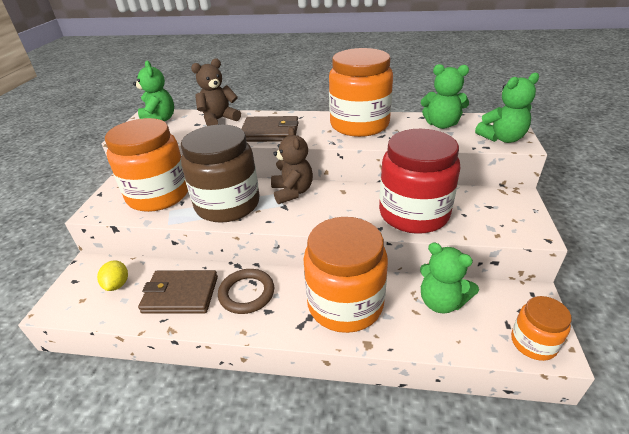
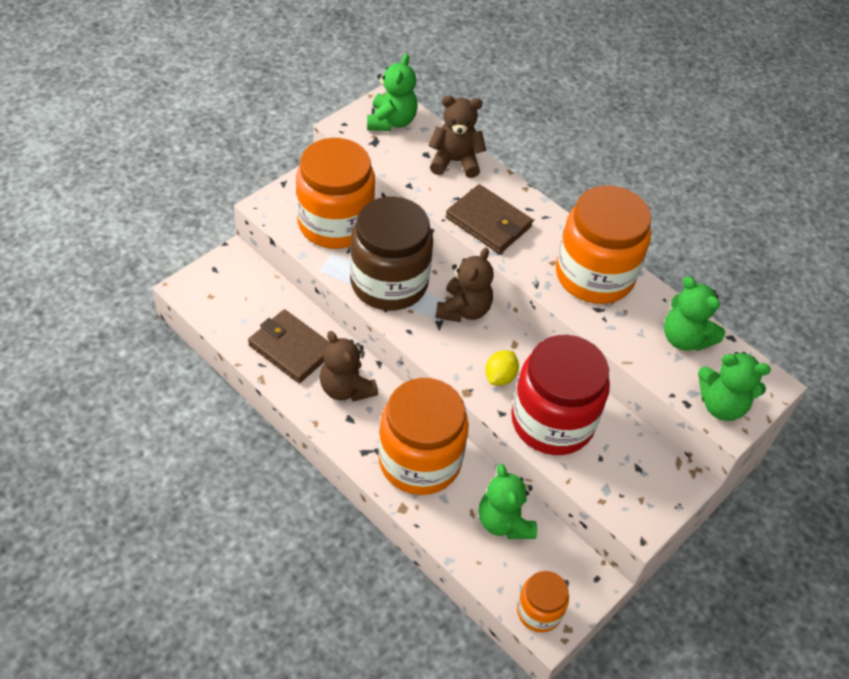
camera: 30 degrees right, 15 degrees up
yellow lemon [97,261,128,291] -> yellow lemon moved to [485,350,519,386]
brown ring [218,269,274,314] -> brown teddy bear [320,331,378,402]

